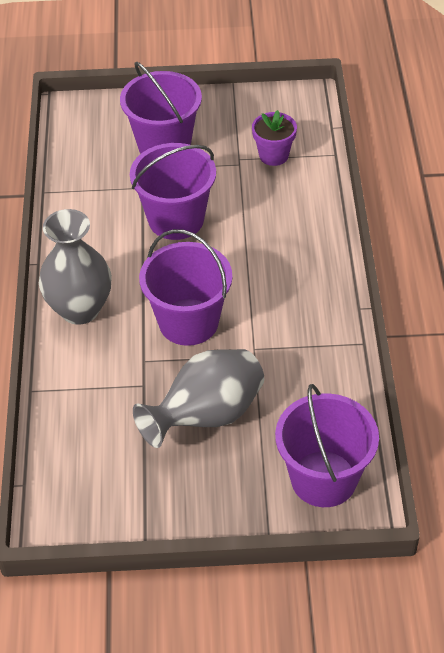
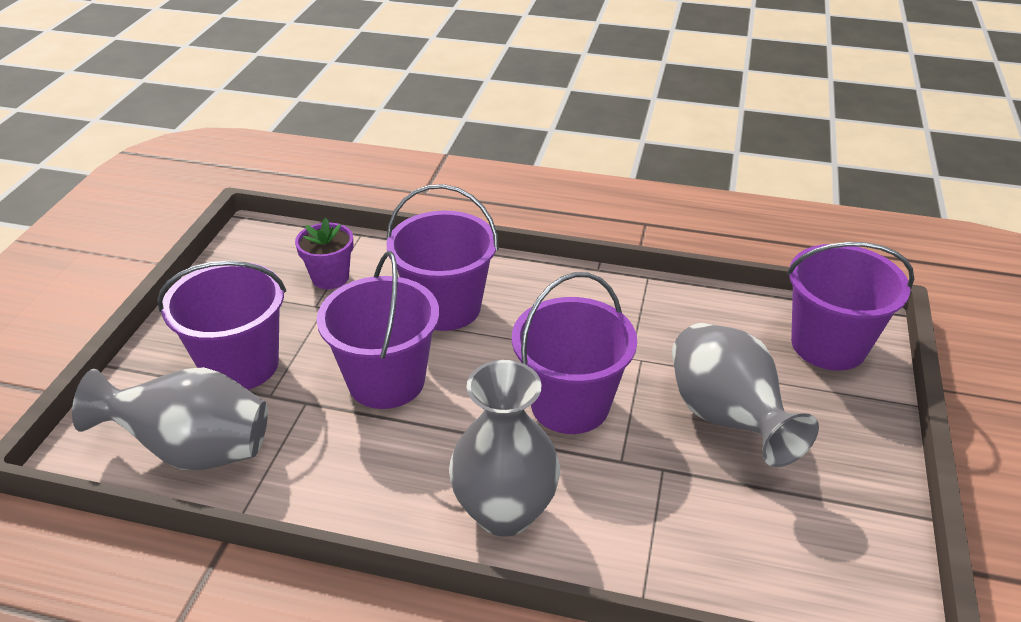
camera: 75 degrees left, 10 degrees down
none -> grey vase [72,367,268,470]
none -> purple bucket [386,184,499,331]

